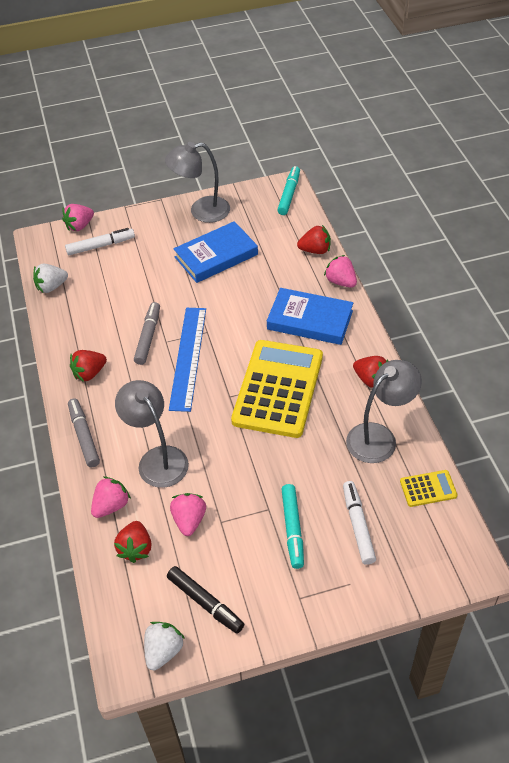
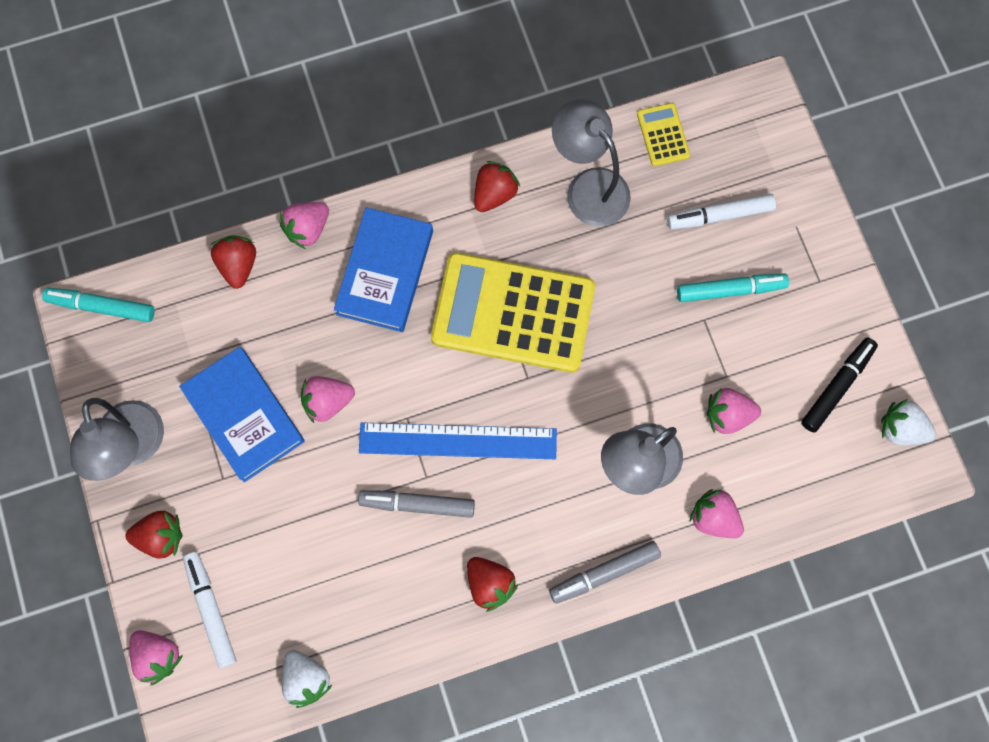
camera: 95 degrees left, 25 degrees up
red strawberry [114,521,152,563] -> red strawberry moved to [125,511,183,559]
none -> pink strawberry [301,376,355,423]

